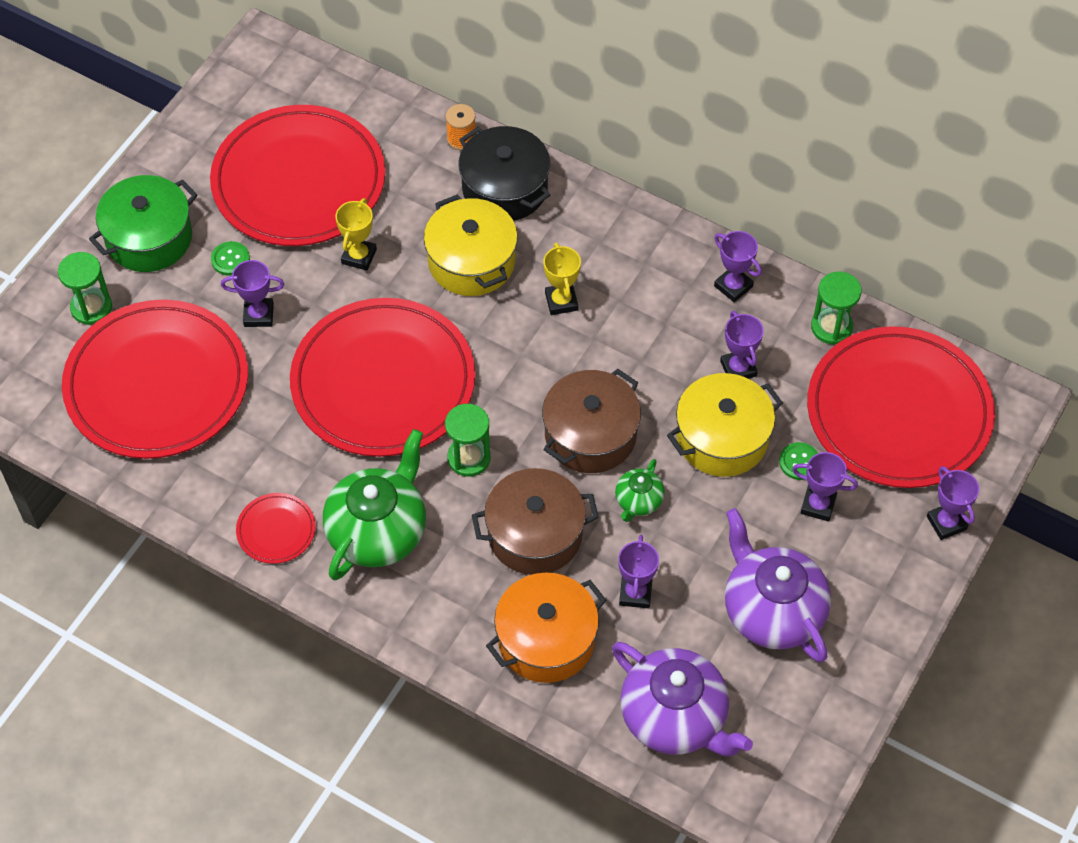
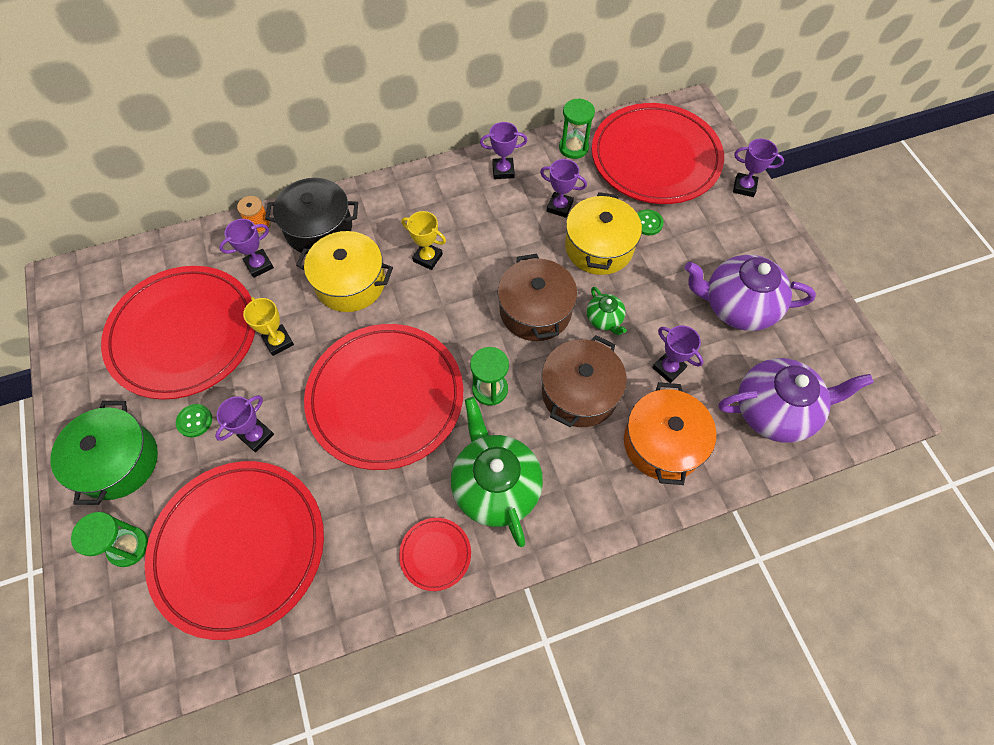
camera: 50 degrees left, 5 degrees up
purple trophy [792,452,858,522] -> purple trophy moved to [219,219,274,278]

